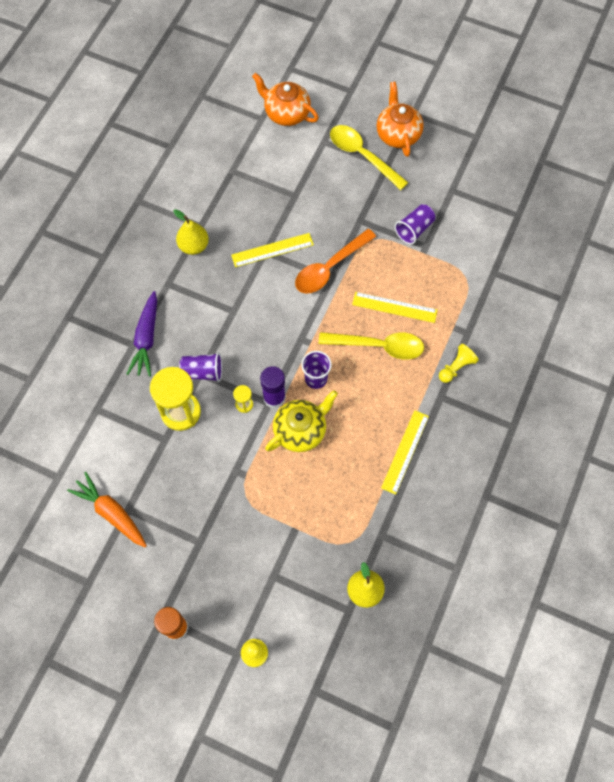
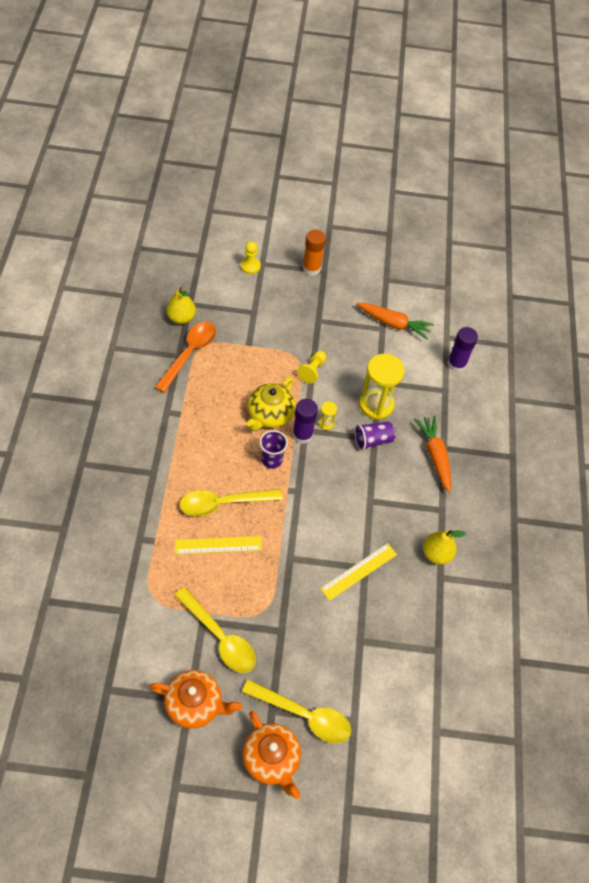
camera: 155 degrees right, 10 degrees down
purple carrot [127,291,157,377] -> orange carrot [414,415,451,493]
orange teapot [252,73,319,126] -> orange teapot moved to [150,670,242,729]
orange spoon [295,229,376,294] -> orange spoon moved to [155,322,216,393]
yellow ruler [381,410,429,495] -> none
purple cup [395,204,436,244] -> yellow spoon [174,587,256,673]
yellow pawn [439,344,479,383] -> yellow pawn moved to [297,351,326,383]
none -> purple glue stick [447,327,478,372]

